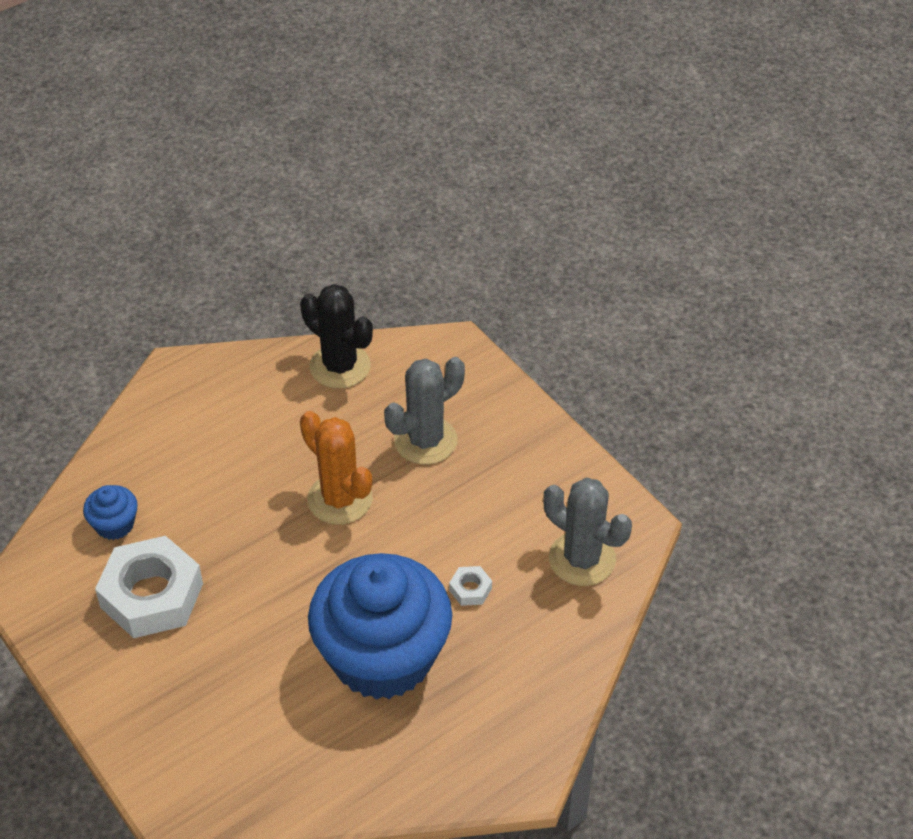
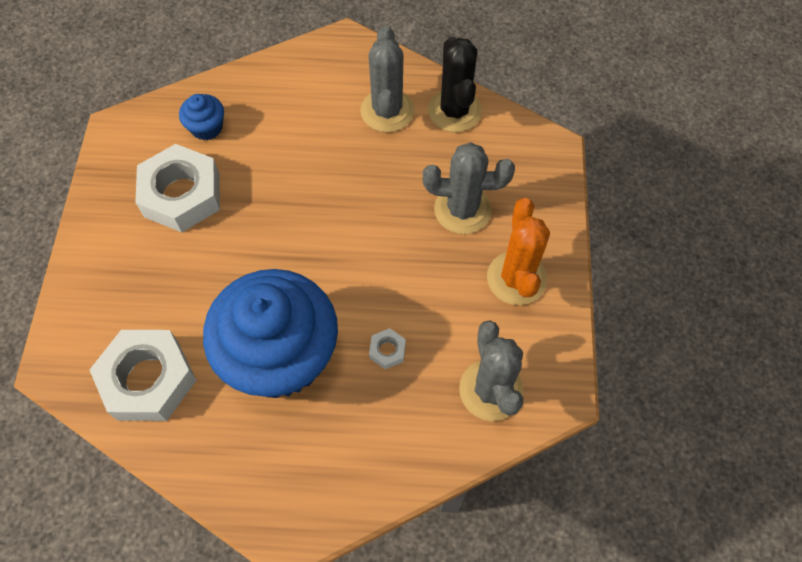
camera: 40 degrees right, 15 degrees up
orange cactus [300,411,373,525] -> orange cactus moved to [487,198,550,305]
none -> white nut [90,330,196,421]
none -> grey cactus [360,26,414,132]

